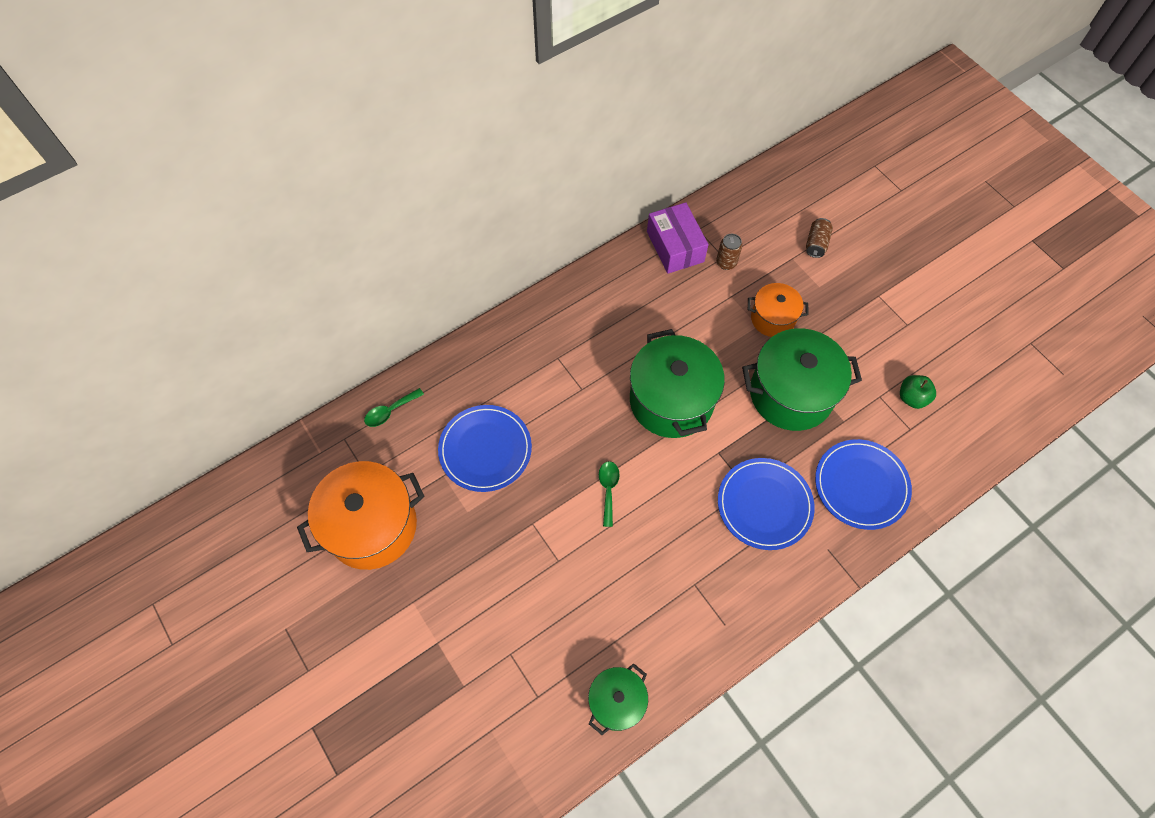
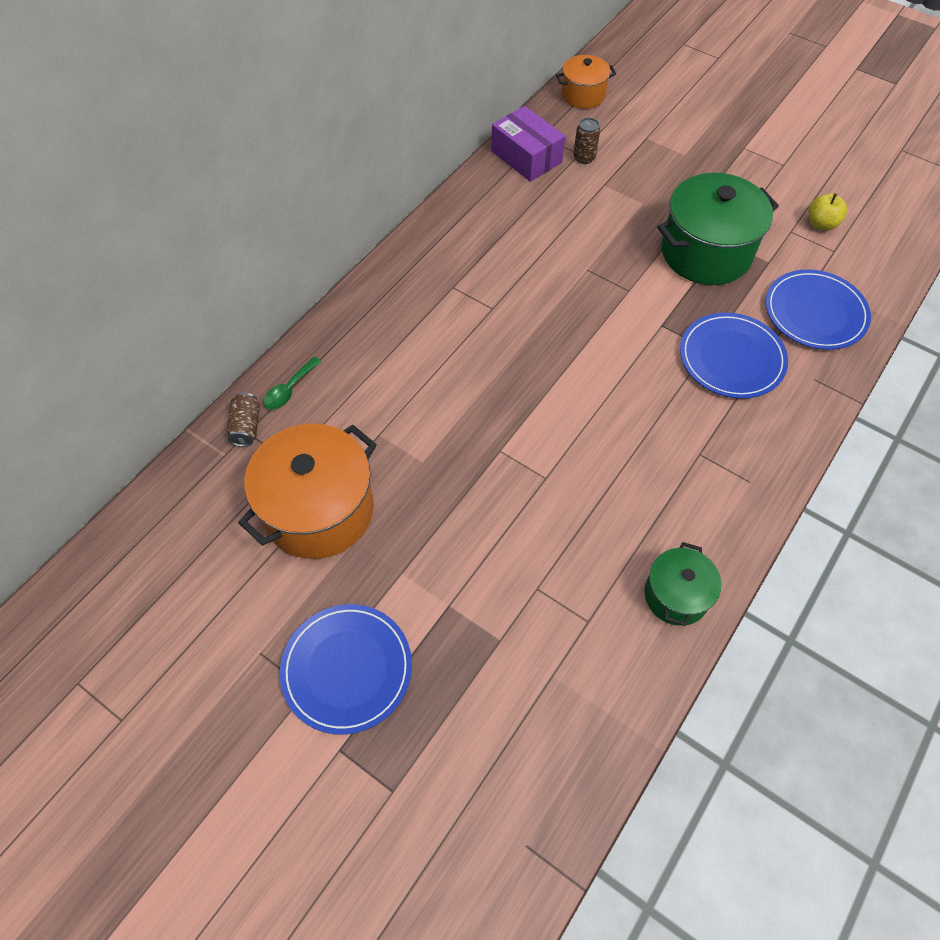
camera: 20 degrees left, 5 degrees down
blue plate [438,405,532,492] -> blue plate moved to [280,604,412,735]
green spoon [599,461,620,527] -> none
green pot [630,329,725,438] -> none
orange pot [748,283,808,337] -> orange pot moved to [556,55,616,109]
brown can [806,218,833,258] -> brown can moved to [227,393,260,447]
green apple [900,375,936,409] -> yellow apple [808,193,847,231]

